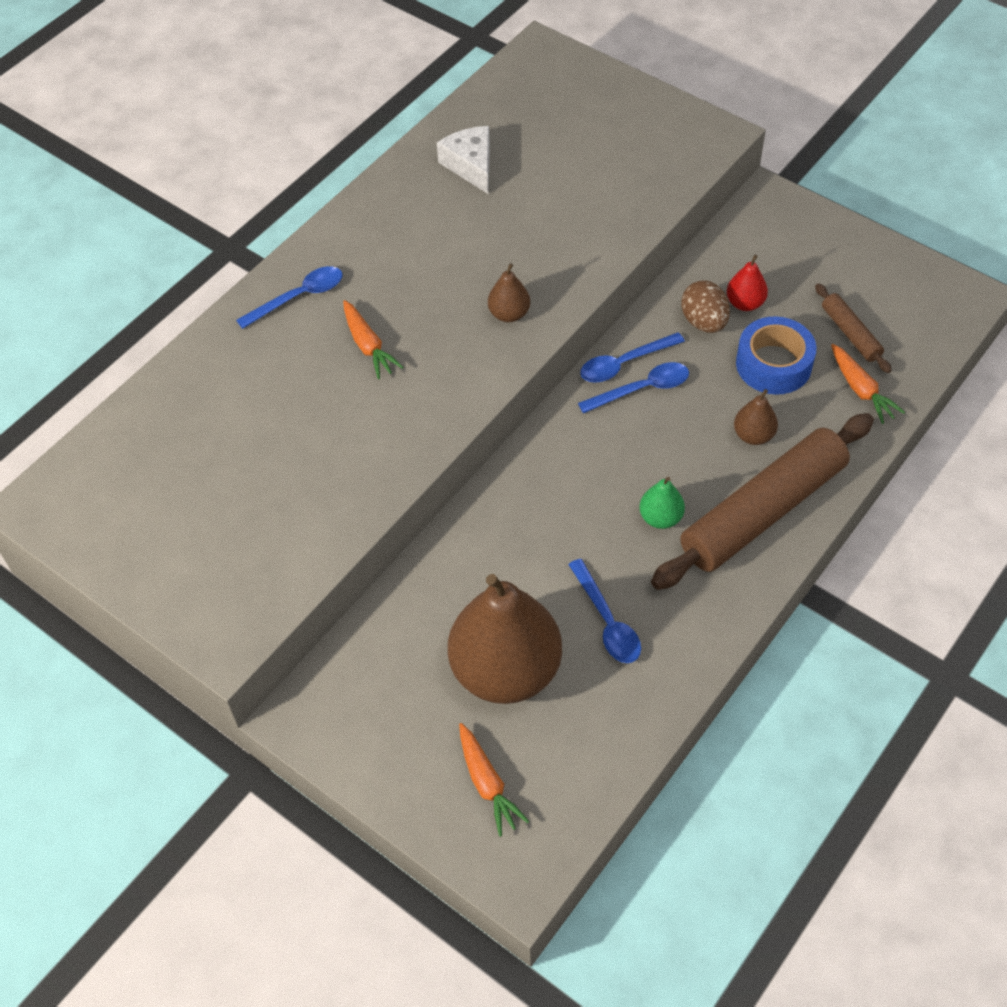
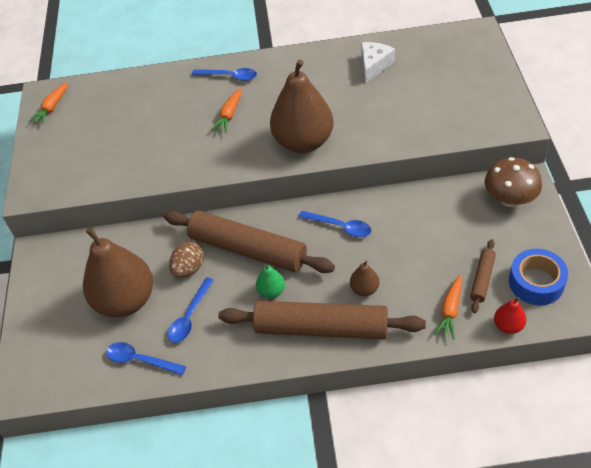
camera: 50 degrees right, 5 degrees down
orange carrot [459,723,529,837] -> orange carrot moved to [29,82,68,125]
brown pear [488,263,530,322] -> brown pear [270,60,334,153], size x2.35
blue spoon [580,332,685,383] -> blue spoon moved to [106,342,186,375]
brown egg [681,280,730,333] -> brown egg moved to [169,242,204,278]
red pear [726,254,768,311] -> red pear moved to [494,297,526,334]
blue tape [736,316,816,395] -> blue tape moved to [509,249,568,305]
none -> brown rolling pin [163,211,335,273]
none -> brown mushroom [485,157,542,207]

